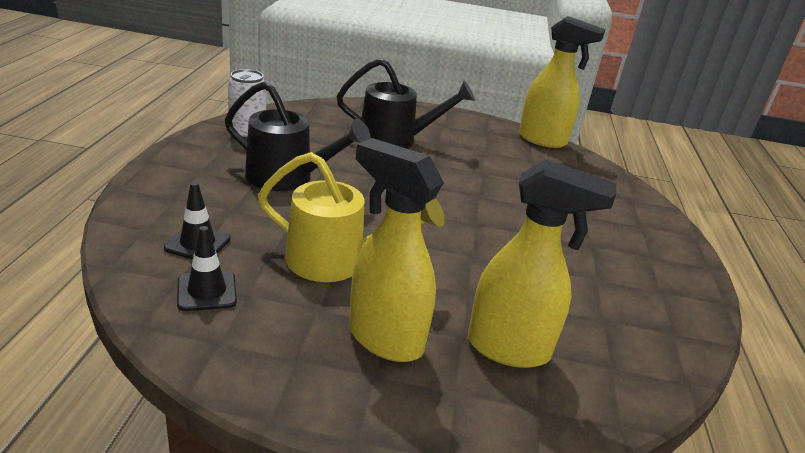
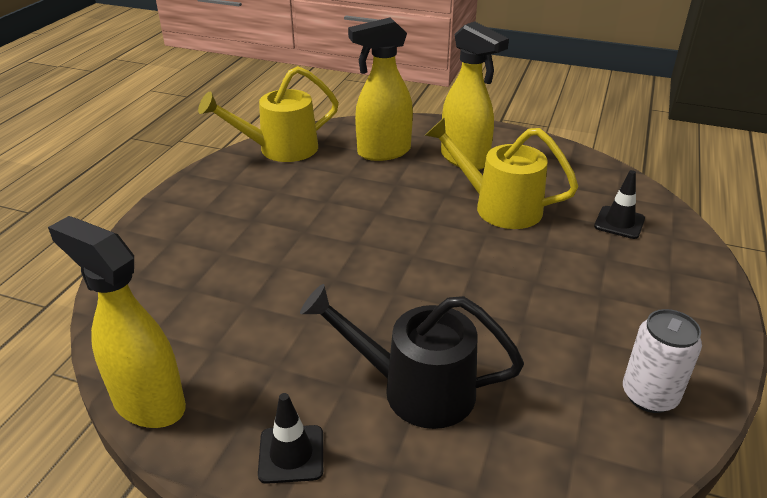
camera: 165 degrees left, 5 degrees up
black traffic cone [177,226,237,311] -> black traffic cone moved to [258,393,323,484]
black watering can [225,81,371,191] -> none
yellow spray bottle [468,159,616,368] -> yellow spray bottle turned 45 degrees counterclockwise [348,17,413,161]
none -> yellow watering can [198,66,339,162]

